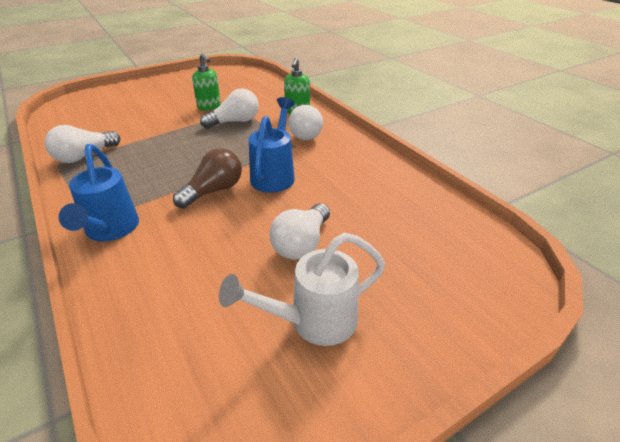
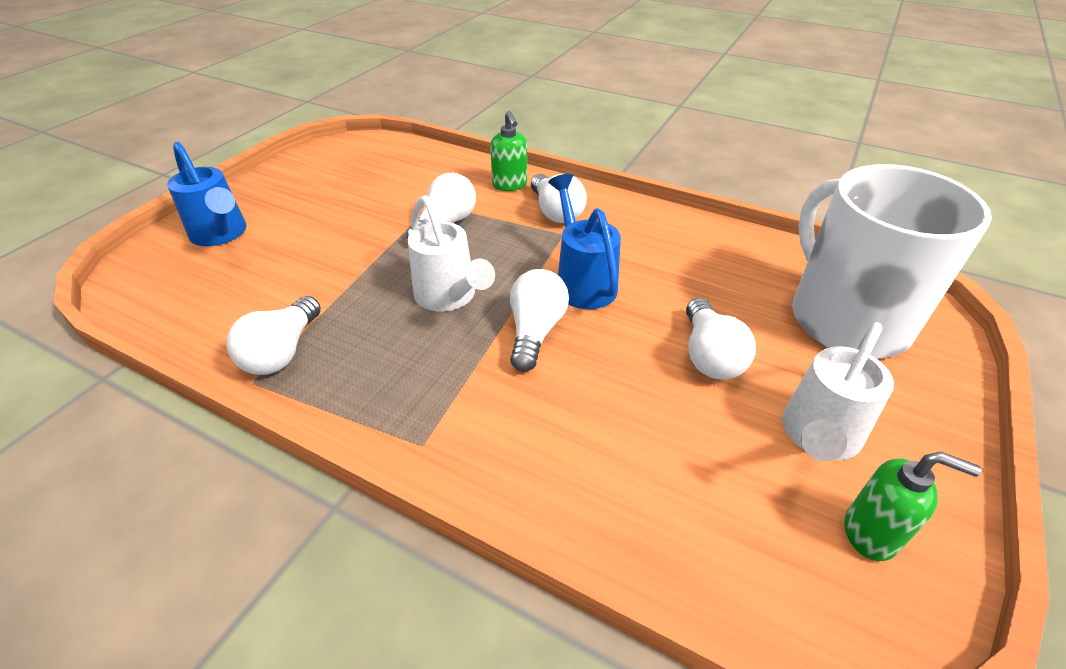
camera: 30 degrees left, 5 degrees up
blue watering can [59,144,139,241] -> blue watering can moved to [167,142,246,246]
brown light bulb [173,148,242,209] -> white light bulb [510,269,569,372]
green soap dispenser [192,53,221,110] -> green soap dispenser moved to [845,452,981,561]
none -> white watering can [408,196,495,312]
none -> white mug [792,164,992,358]

